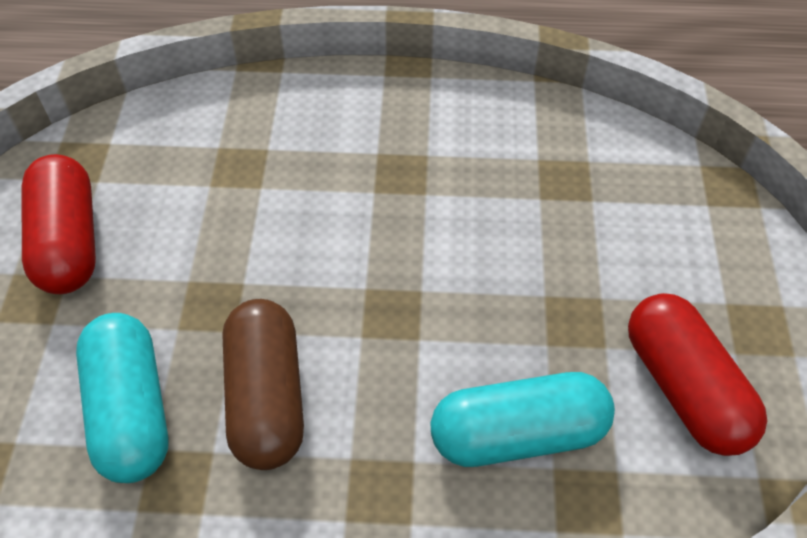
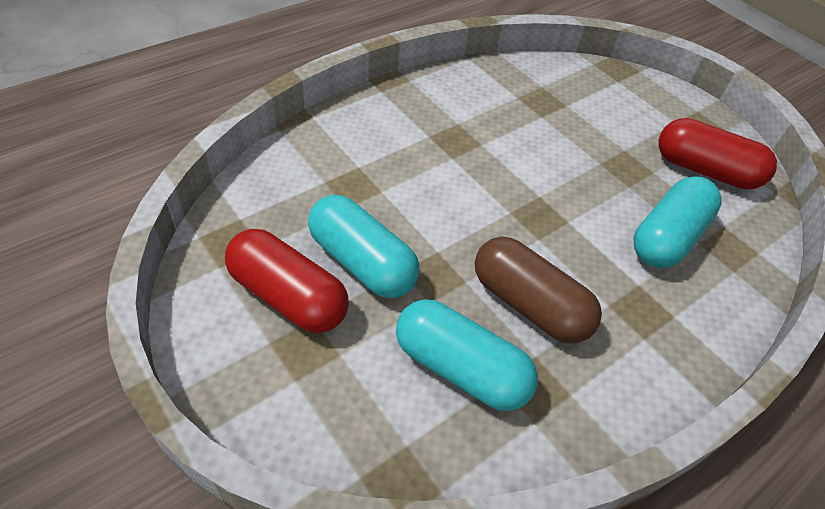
camera: 45 degrees left, 5 degrees down
none -> turquoise capsule [308,195,420,298]

